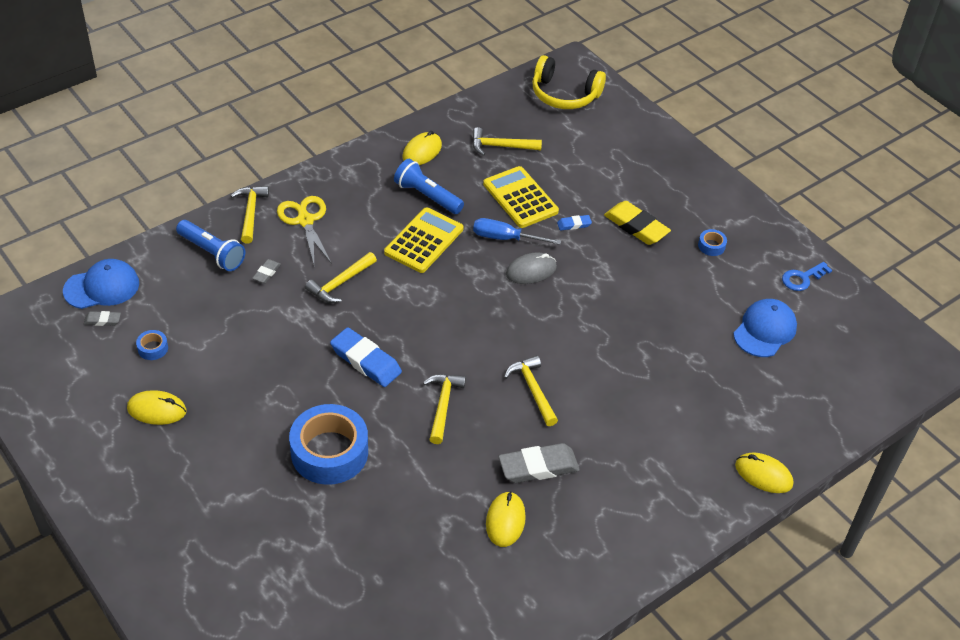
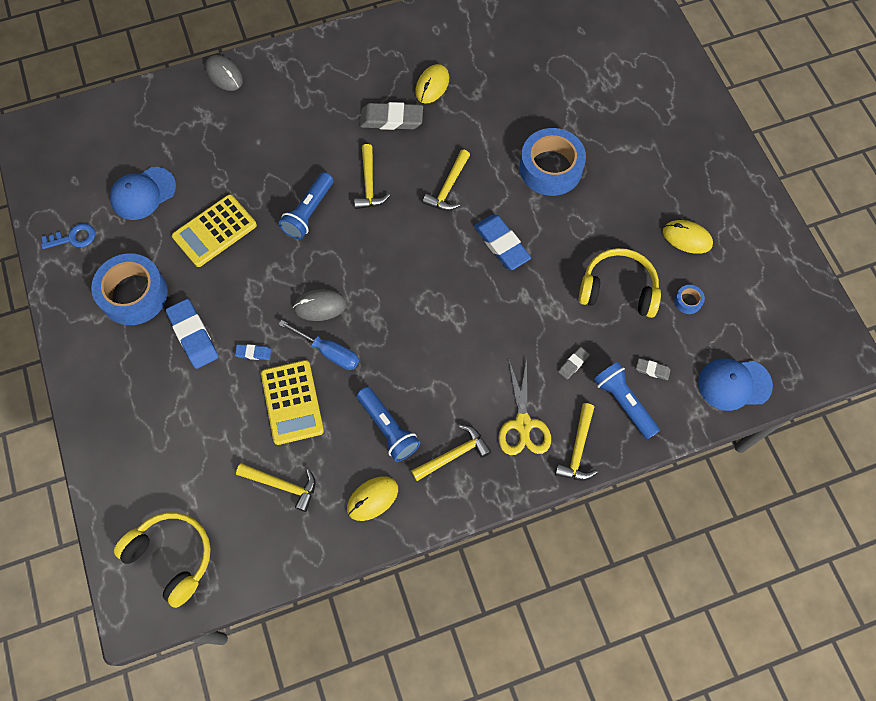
camera: 160 degrees left, 20 degrees up
grey eraser [84,311,121,326] -> grey eraser moved to [636,358,671,380]
yellow hammer [305,252,377,303] -> yellow hammer moved to [411,425,491,481]
yellow calculator [384,207,464,273] -> yellow calculator moved to [172,194,257,267]
yellow eraser [604,201,671,245] -> blue eraser [166,299,218,369]
blue tape [698,229,727,256] -> blue tape [91,253,168,325], size x2.44
yellow mouse [735,452,793,493] -> grey mouse [205,55,243,91]
none -> blue flashlight [279,172,334,239]
none -> yellow headphones [579,248,661,318]

